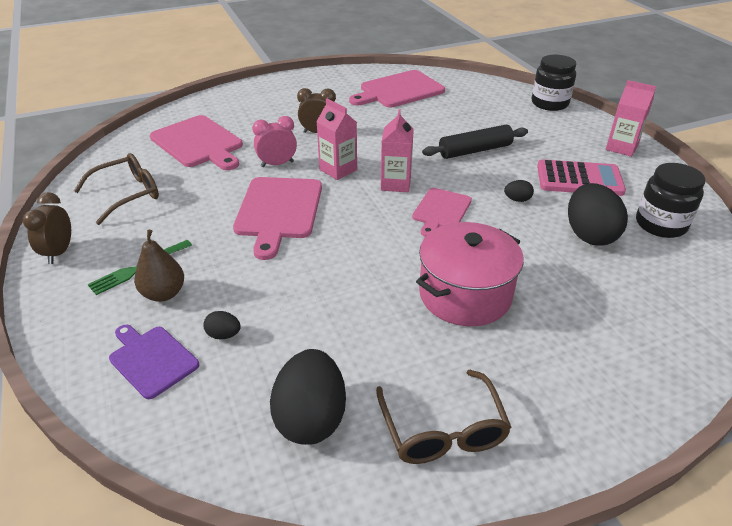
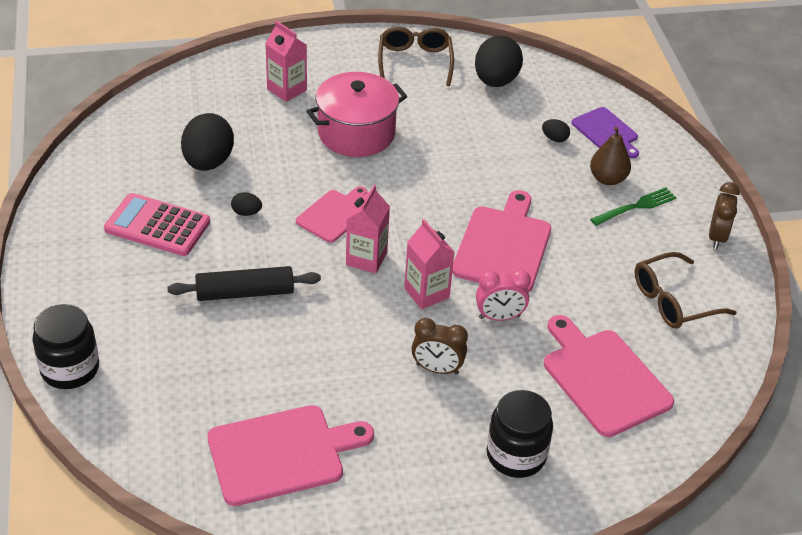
camera: 170 degrees left, 5 degrees up
pink carton [606,80,656,157] -> pink carton moved to [265,21,307,102]
black jar [636,163,706,238] -> black jar moved to [487,390,553,478]

